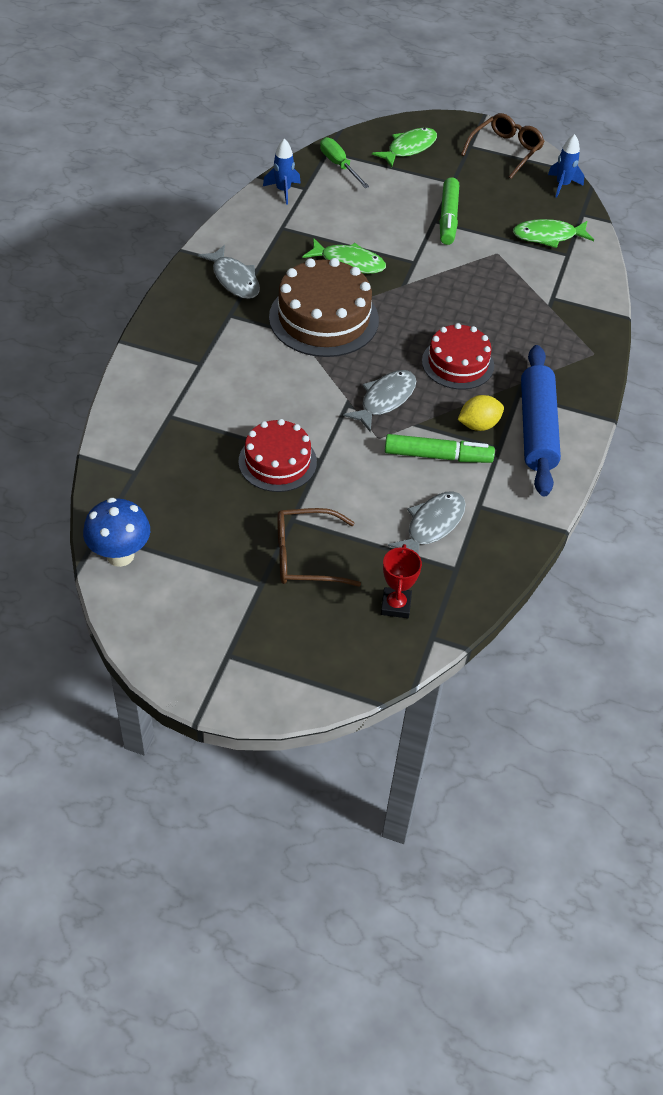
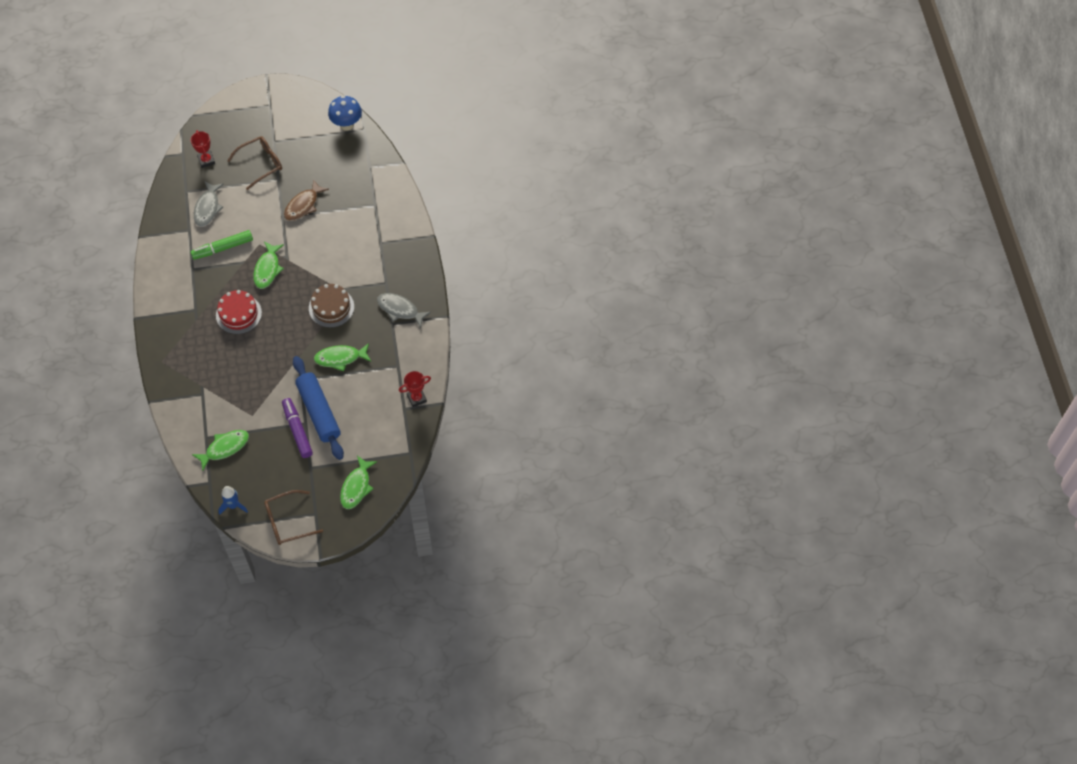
camera: 155 degrees right, 10 degrees up
red cake [238,419,317,492] -> brown fish [284,179,329,221]
blue rocket [263,139,301,205] -> red trophy [399,371,431,407]
brown cake [269,258,379,357] -> brown cake [309,284,354,328], size x0.64
green screwdriver [320,137,370,188] -> none
grey fish [343,370,416,433] -> green fish [253,242,284,289]
green marker [440,177,459,245] -> purple marker [282,398,313,458]
yellow lemon [458,395,504,431] -> none
brown glasses [461,113,545,179] -> brown glasses turned 60 degrees clockwise [264,490,323,545]
blue rolling pin [521,345,561,496] -> blue rolling pin moved to [293,356,344,460]

